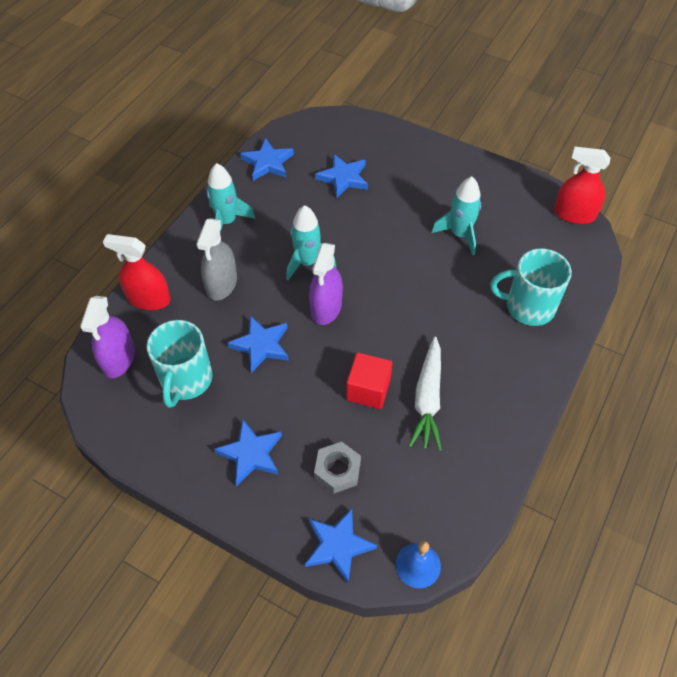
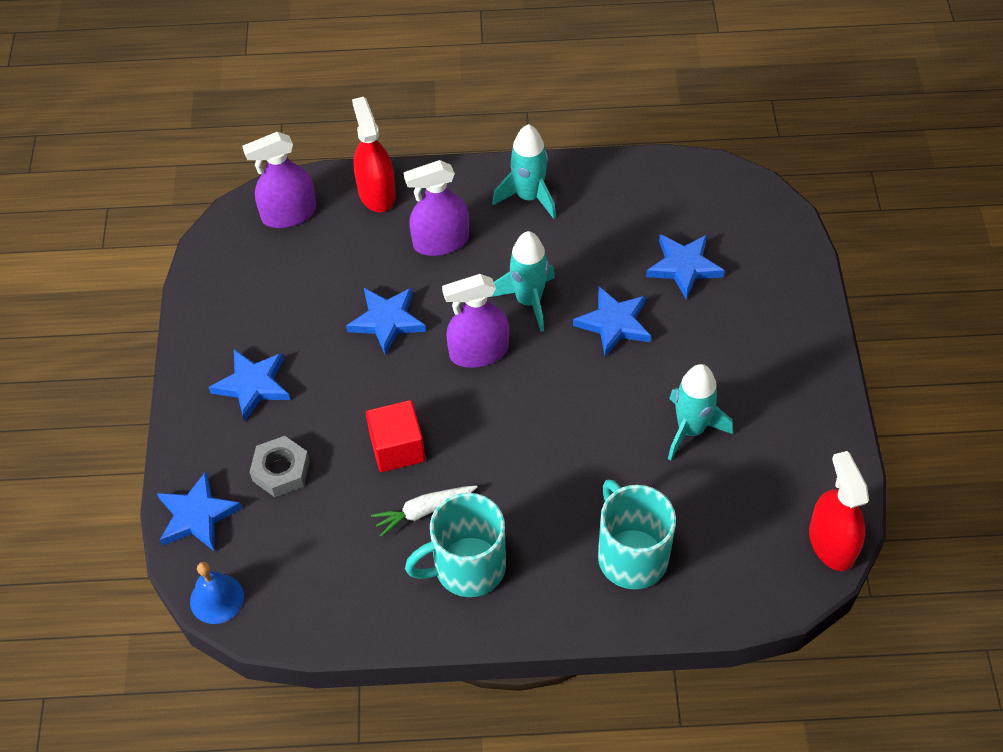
camera: 60 degrees right, 0 degrees up
turquoise mug [147,320,213,408] -> turquoise mug moved to [405,493,506,597]
grey spray bottle [196,218,237,301] -> purple spray bottle [404,160,469,256]
blue star [240,138,294,181] -> blue star moved to [573,286,651,357]
white carrot [409,336,442,451] -> white carrot [371,485,477,537], size x0.66

